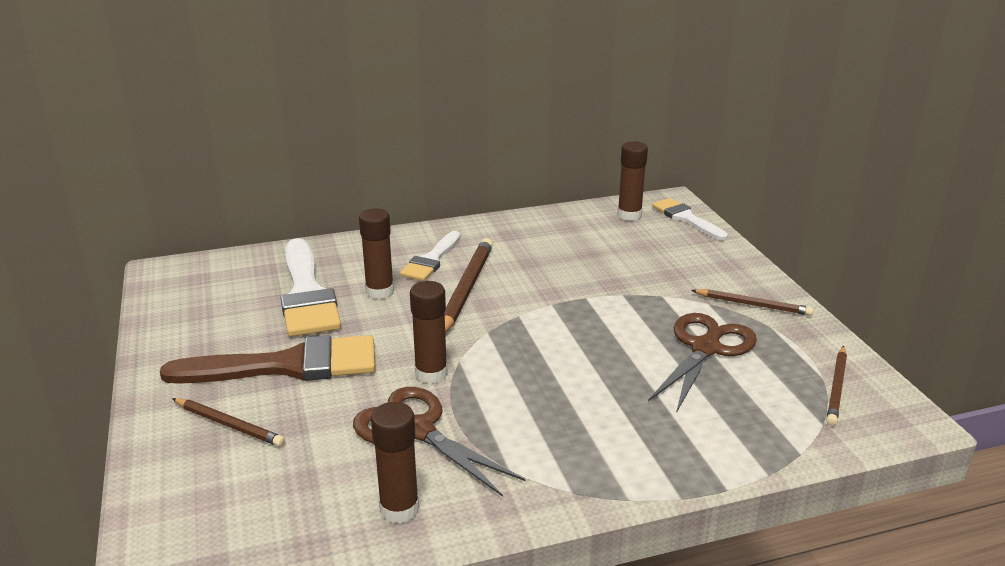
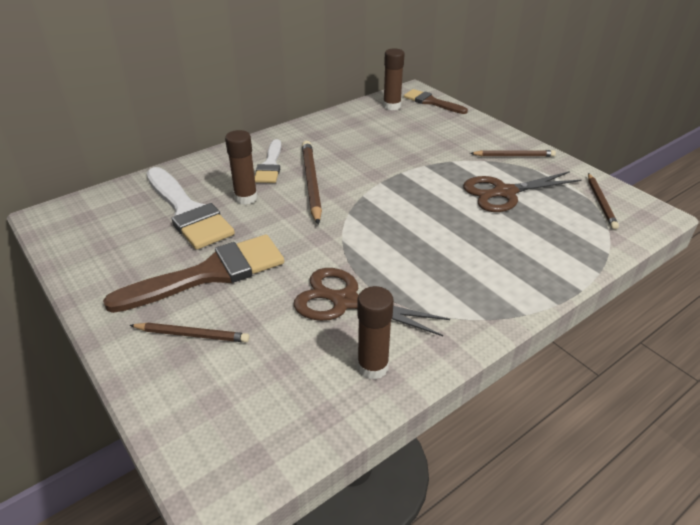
camera: 20 degrees left, 10 degrees up
brown glue stick [410,281,448,384] -> none
brown scissors [648,313,757,413] -> brown scissors turned 120 degrees counterclockwise [463,171,582,212]
white brush [652,198,728,240] -> brown brush [404,89,468,114]

